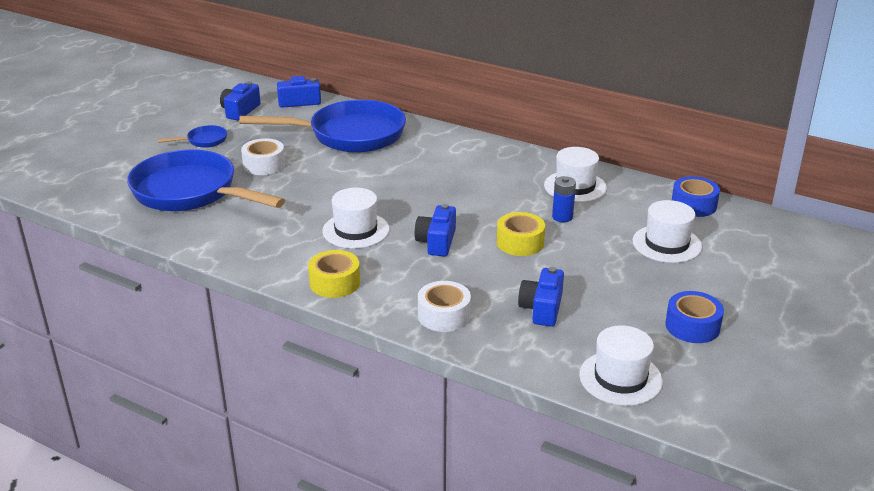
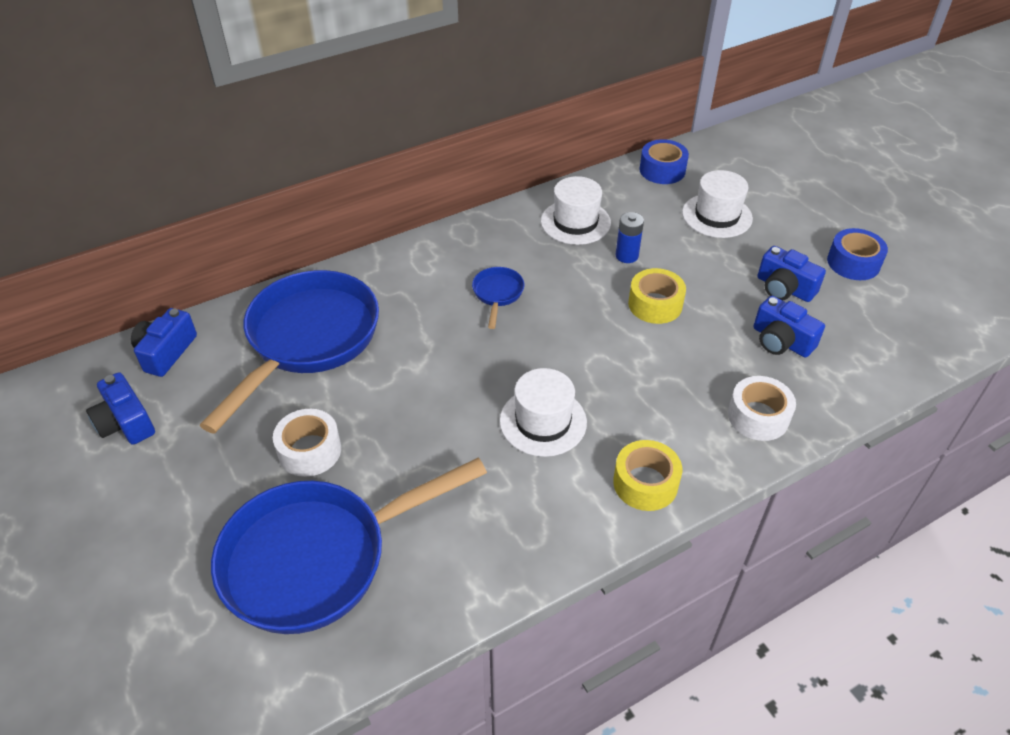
camera: 60 degrees left, 15 degrees up
blue pan [158,125,227,148] -> blue pan moved to [472,267,524,329]
blue camera [415,204,456,256] -> blue camera moved to [757,246,826,302]
white hat [579,325,663,406] -> none

